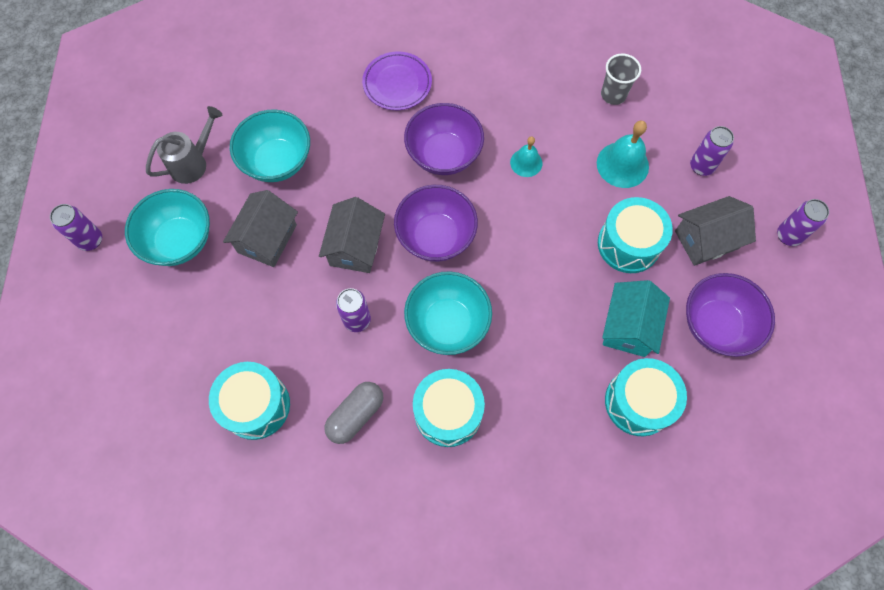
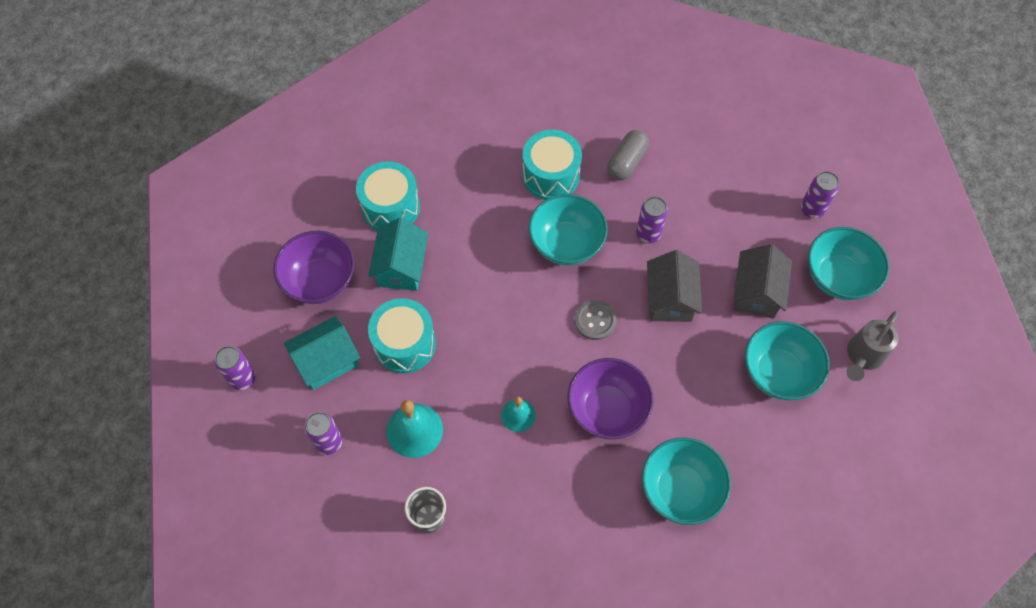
camera: 170 degrees right, 5 degrees down
purple can [50,204,102,251] -> purple can moved to [801,171,839,218]
turquoise drum [209,362,290,440] -> none
purple plate [362,52,432,110] -> turquoise bowl [642,437,731,525]
purple bowl [394,185,478,262] -> grey button [575,300,617,340]
grey house [675,196,756,266] -> turquoise house [284,316,360,390]

